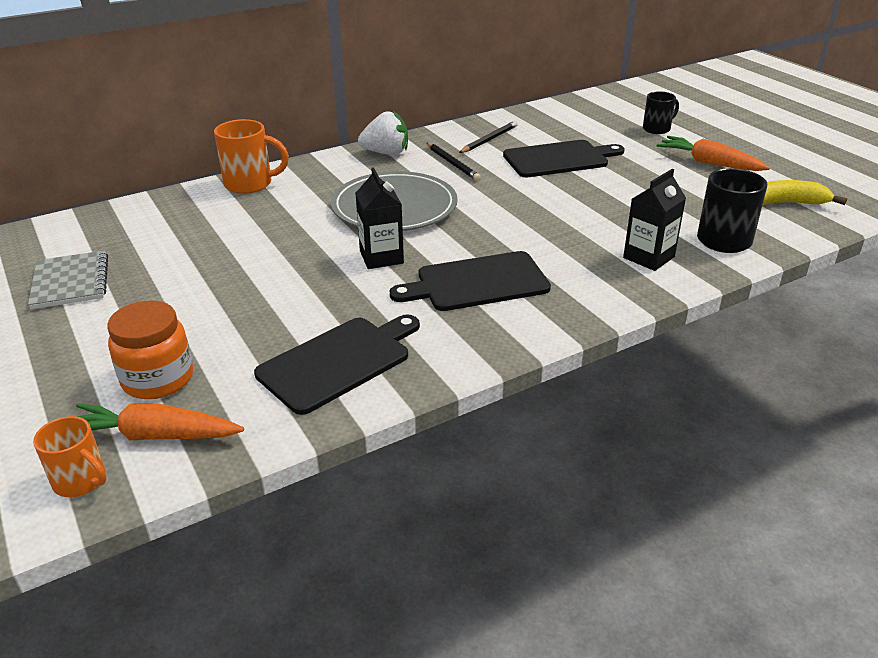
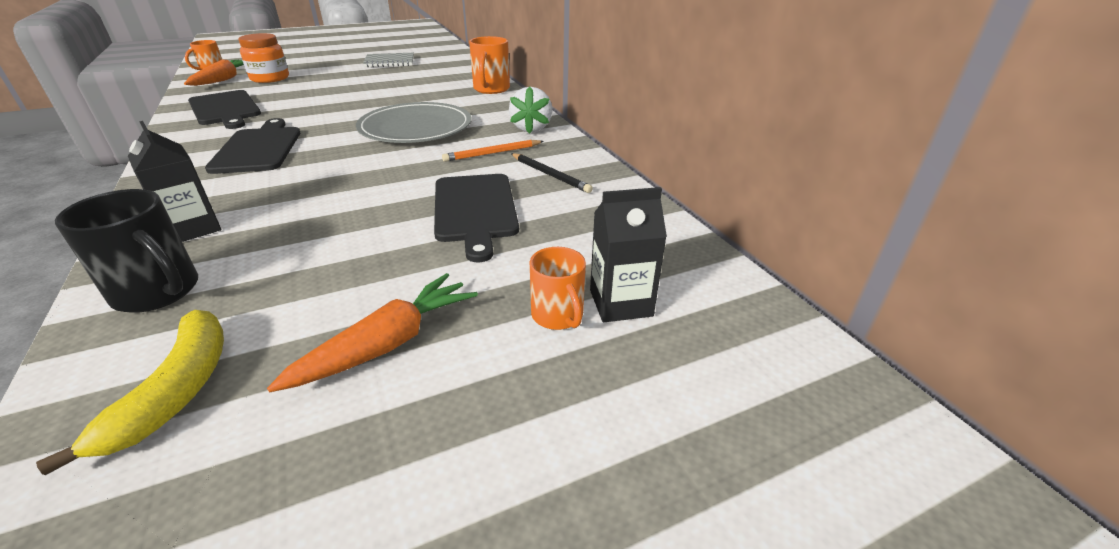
camera: 95 degrees right, 0 degrees up
black carton [355,167,404,269] -> black carton moved to [590,187,667,322]
black pencil [427,143,481,181] -> orange pencil [442,140,544,162]
black mug [643,91,679,134] -> orange mug [530,247,586,330]

